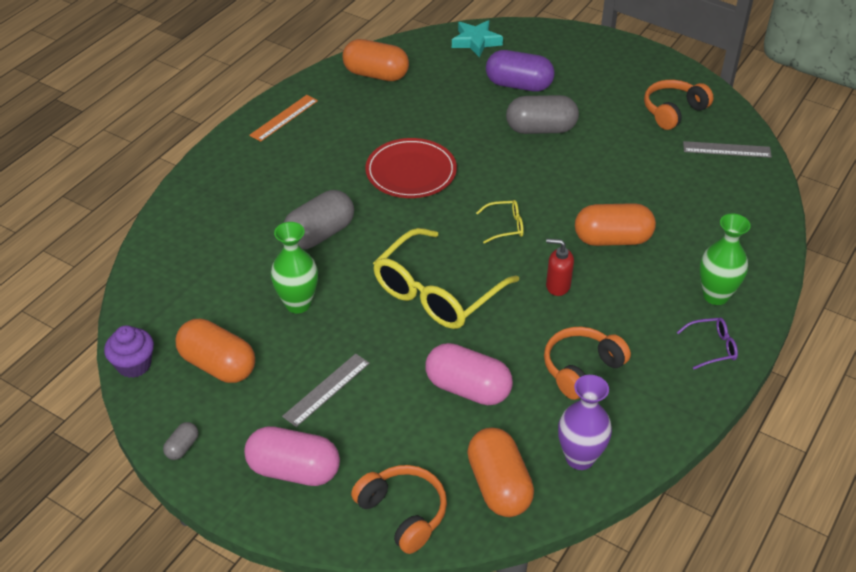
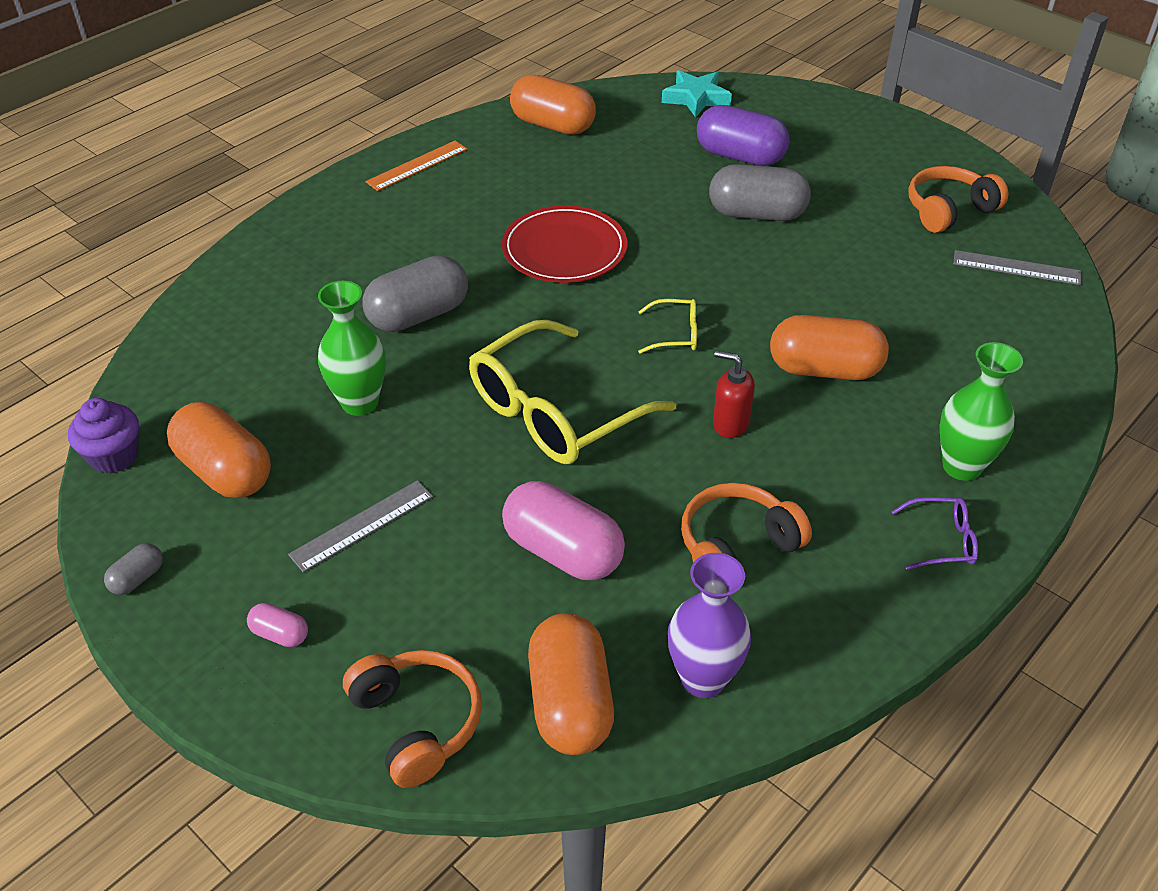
camera: 10 degrees right, 0 degrees up
pink capsule [244,426,340,486] -> pink capsule [247,603,308,647], size x0.46

